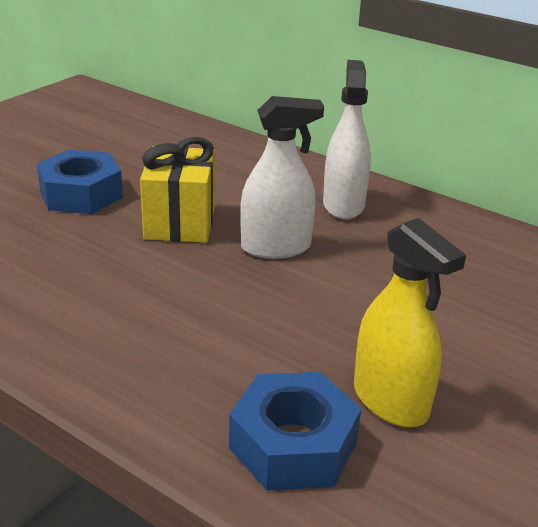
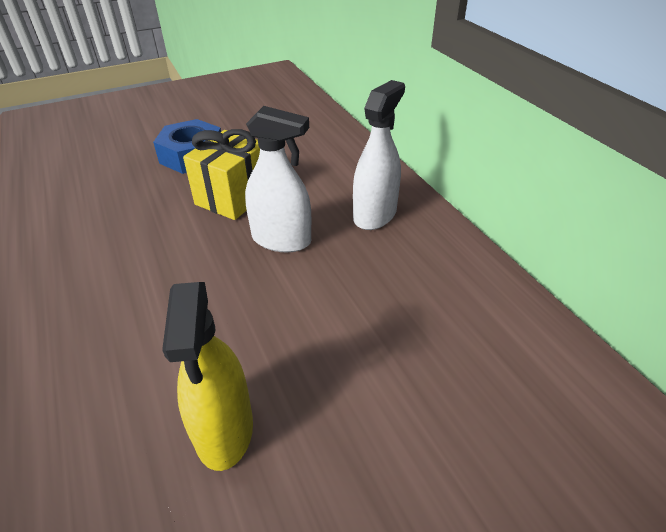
camera: 30 degrees right, 10 degrees up
blue nut [229,372,361,490] -> none

